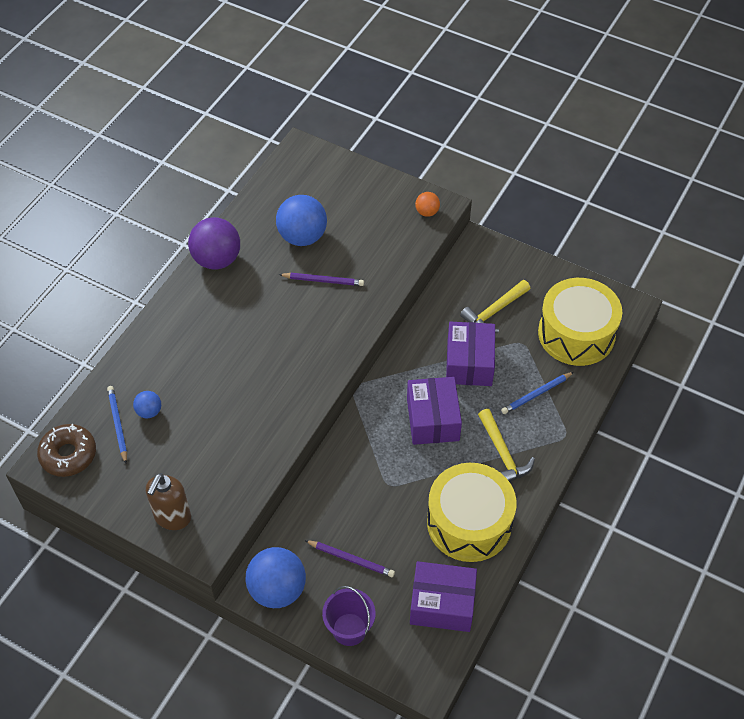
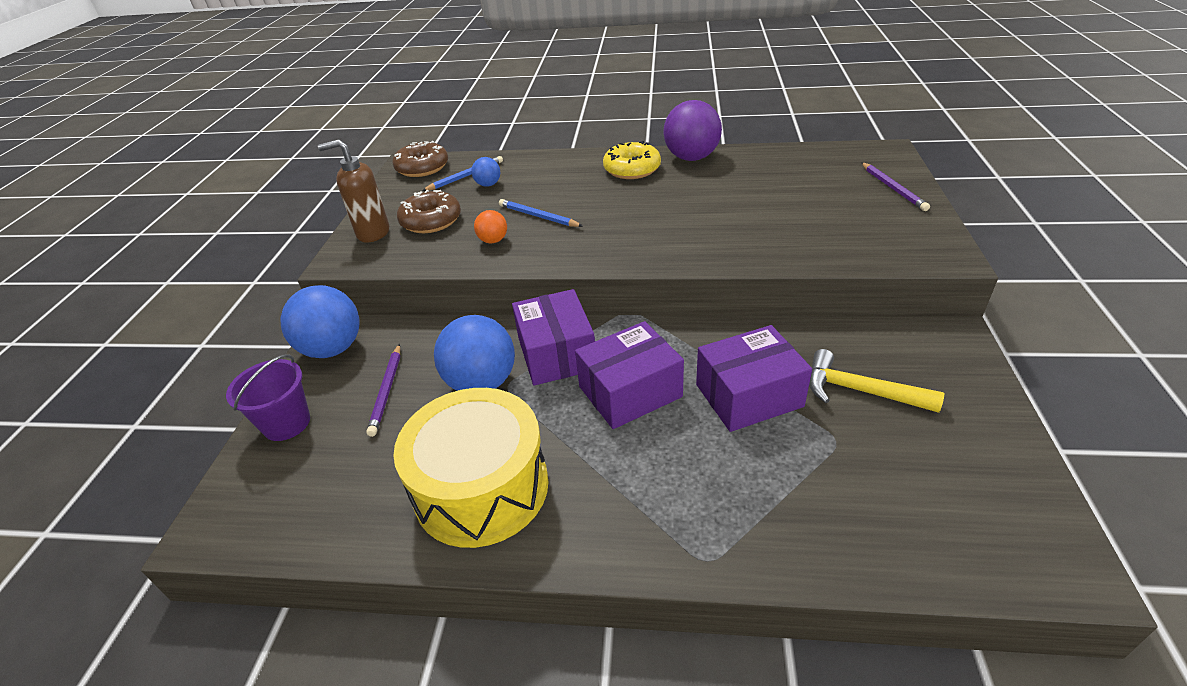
camera: 70 degrees right, 15 degrees down
blue ball [276,195,327,246] -> blue ball moved to [434,315,515,391]
purple pencil [279,273,364,286] -> purple pencil moved to [861,162,930,211]
purple box [410,561,477,632] -> purple box moved to [512,289,595,386]
orange ball [415,192,440,217] -> orange ball moved to [474,210,507,243]
yellow hammer [478,409,535,482] -> none
blue pencil [501,372,574,414] -> blue pencil moved to [499,199,583,227]
yellow drum [538,278,622,366] -> none
none -> brown donut [397,190,461,233]
none -> yellow donut [603,141,661,179]

